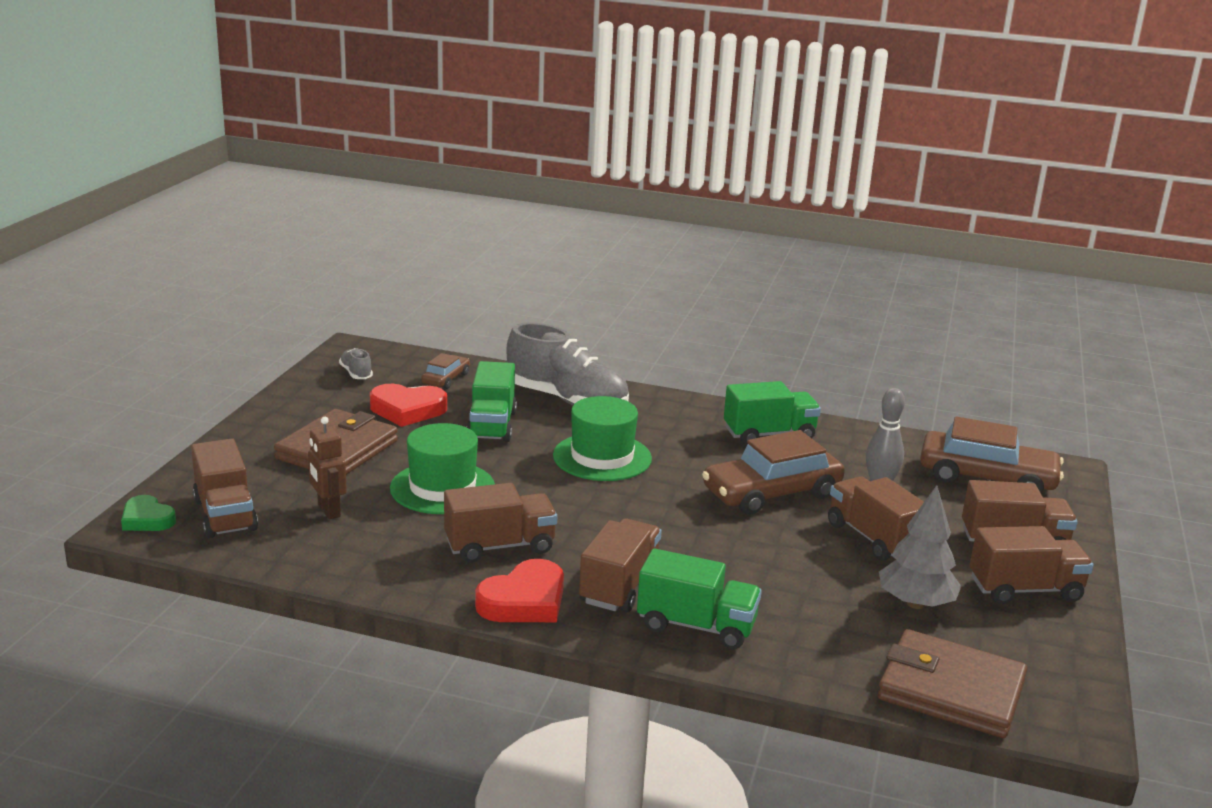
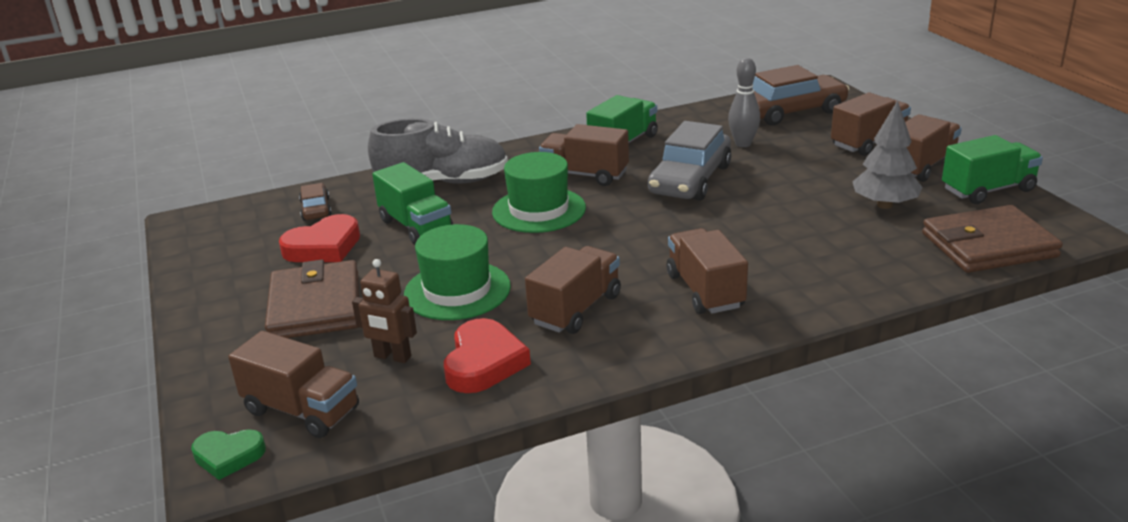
camera: 35 degrees left, 5 degrees up
grey shoe [339,348,373,379] -> none
red heart [475,559,564,622] -> red heart moved to [444,318,531,393]
green truck [637,549,762,649] -> green truck moved to [942,135,1043,204]
brown car [702,430,845,514] -> grey car [648,121,731,201]
brown truck [828,476,924,561] -> brown truck moved to [539,124,629,186]

